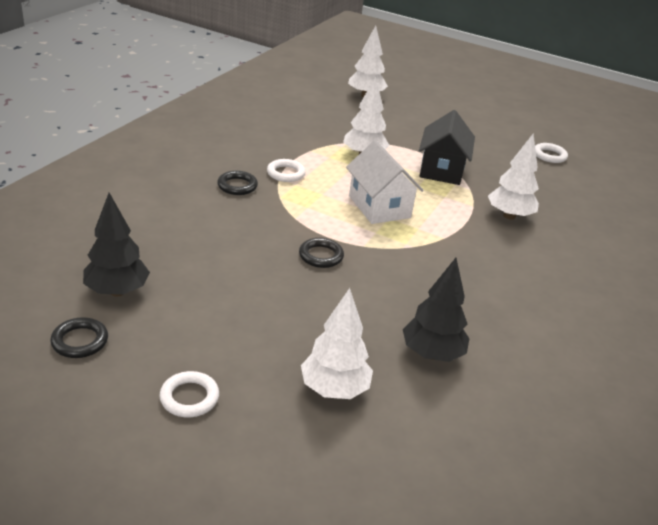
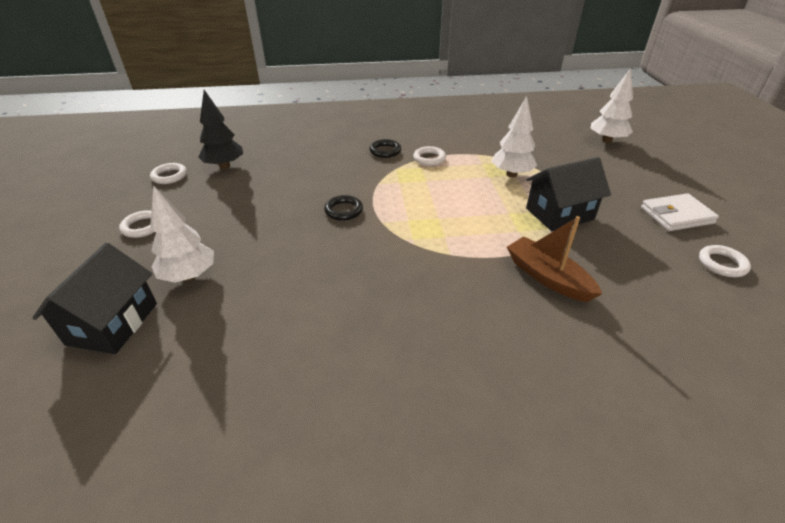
camera: 60 degrees right, 5 degrees up
black ring [50,317,108,358] -> white ring [150,163,187,184]
white house [346,140,424,224] -> none
black tree [403,258,469,362] -> none
white tree [488,133,539,220] -> brown boat [507,216,602,302]
none -> black house [32,243,157,354]
none -> white wallet [641,193,719,231]

